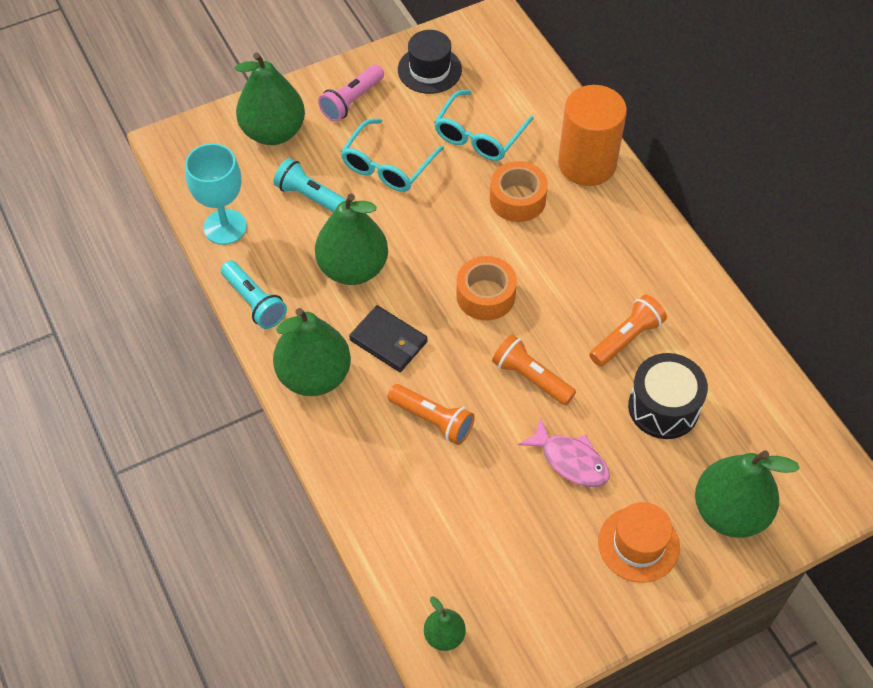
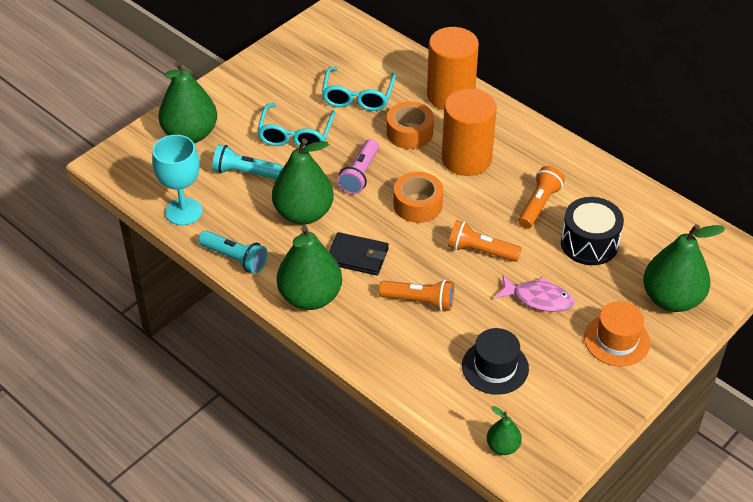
camera: 20 degrees left, 10 degrees down
pink flashlight [318,65,384,122] -> pink flashlight moved to [337,139,379,194]
black hat [398,30,462,94] -> black hat moved to [462,328,529,395]
none -> orange cylinder [442,89,497,176]

